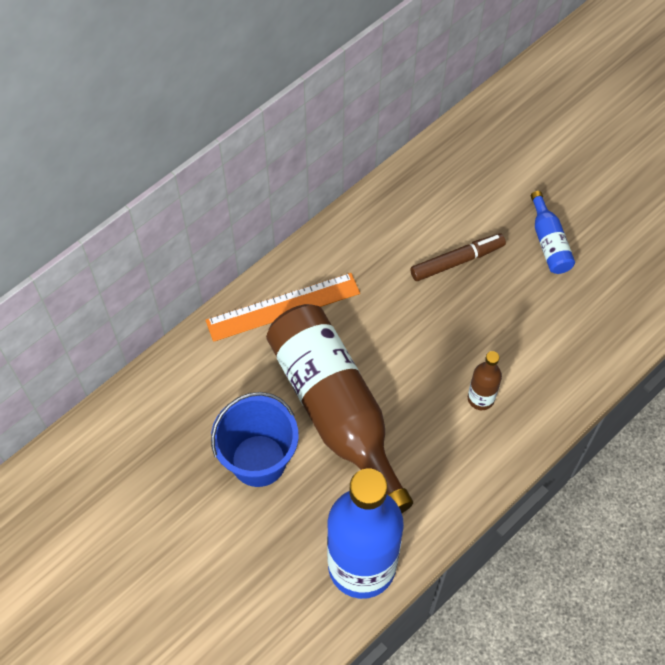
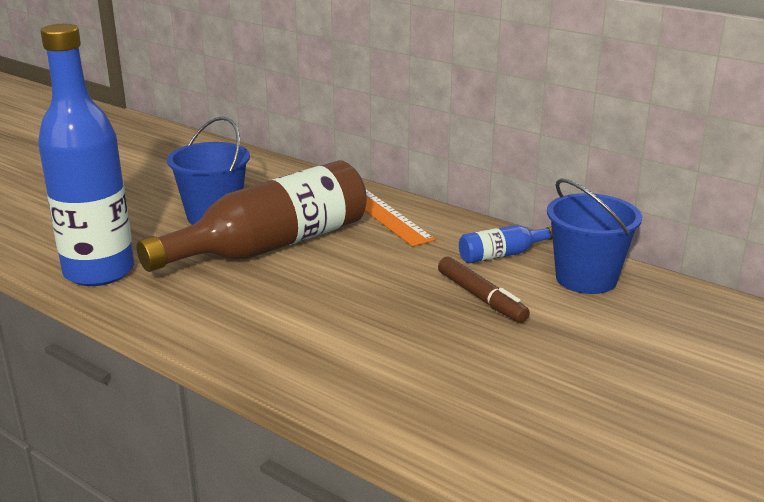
camera: 80 degrees right, 35 degrees down
brown bottle [468,351,502,410] -> none
blue bottle [531,191,575,274] -> blue bottle moved to [459,225,553,263]
none -> blue bucket [547,178,642,294]

